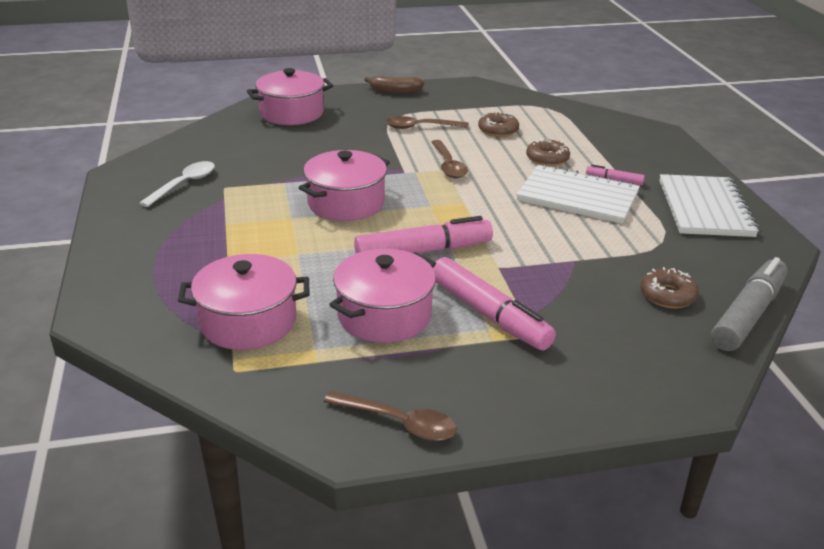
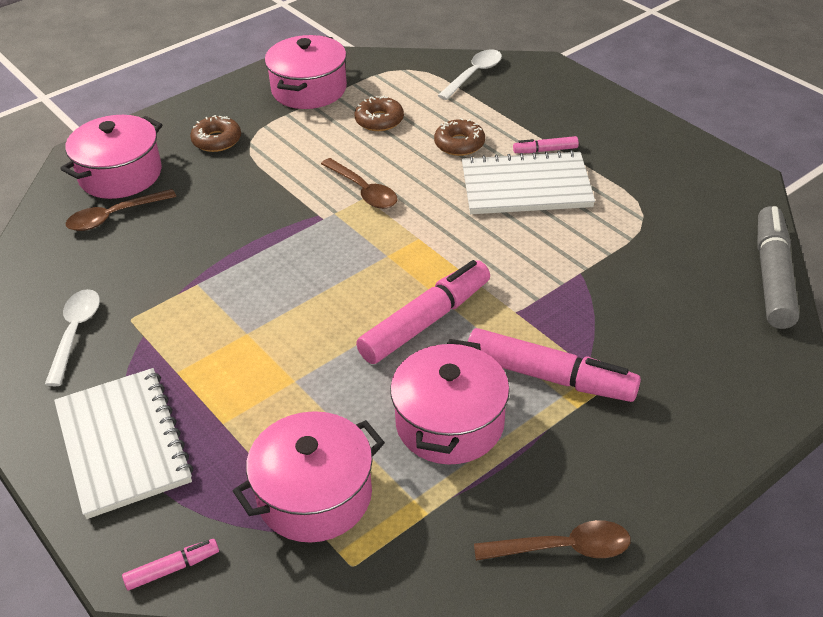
camera: 25 degrees left, 10 degrees up
pink pot [299,150,390,221] -> pink pot moved to [265,35,347,109]
brown banana [364,75,424,94] -> none
brown spoon [385,116,469,129] -> brown spoon moved to [65,189,176,231]
brown donut [640,267,699,308] -> brown donut moved to [190,115,241,152]
white notebook [659,174,759,237] -> white notebook moved to [54,368,193,519]
none -> pink marker [122,539,219,590]
none -> white spoon [438,50,502,100]

